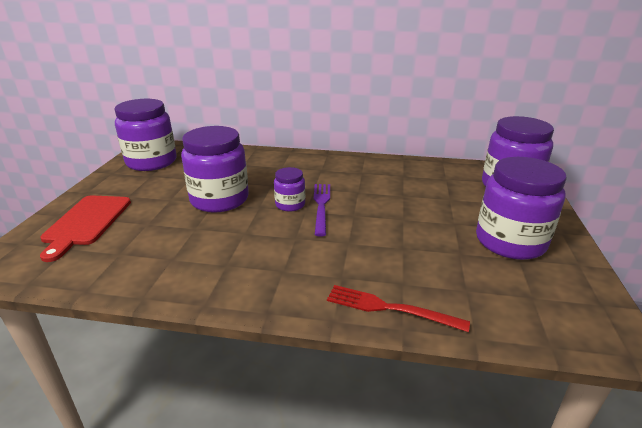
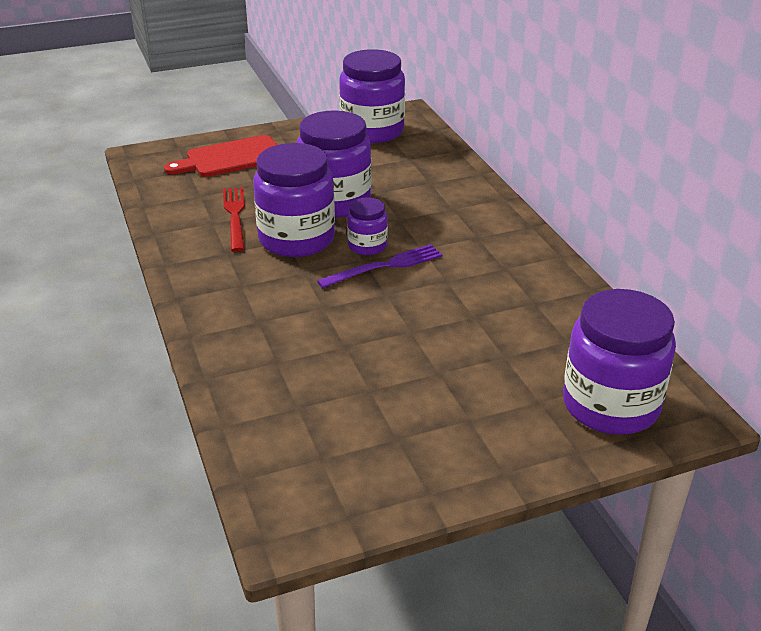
camera: 60 degrees right, 5 degrees up
red fork [327,285,470,332] -> red fork moved to [223,187,245,252]
purple jar [476,157,567,260] -> purple jar moved to [253,143,335,257]

